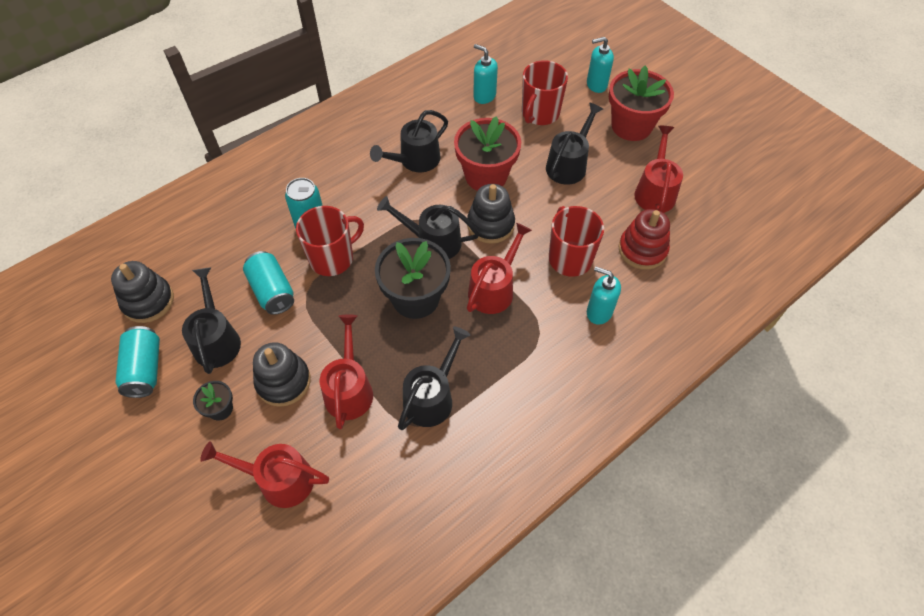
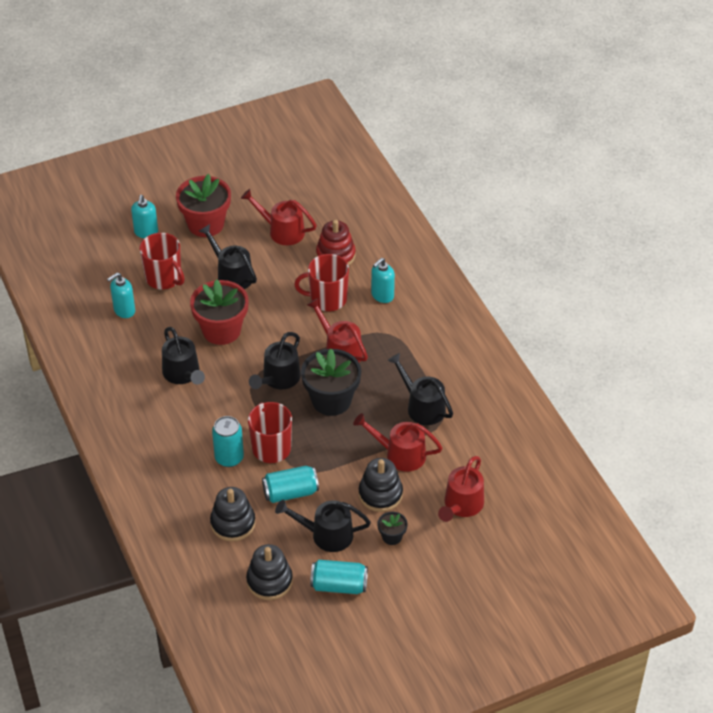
camera: 75 degrees left, 10 degrees down
black stacking toy [467,184,515,244] -> black stacking toy moved to [210,487,256,542]

